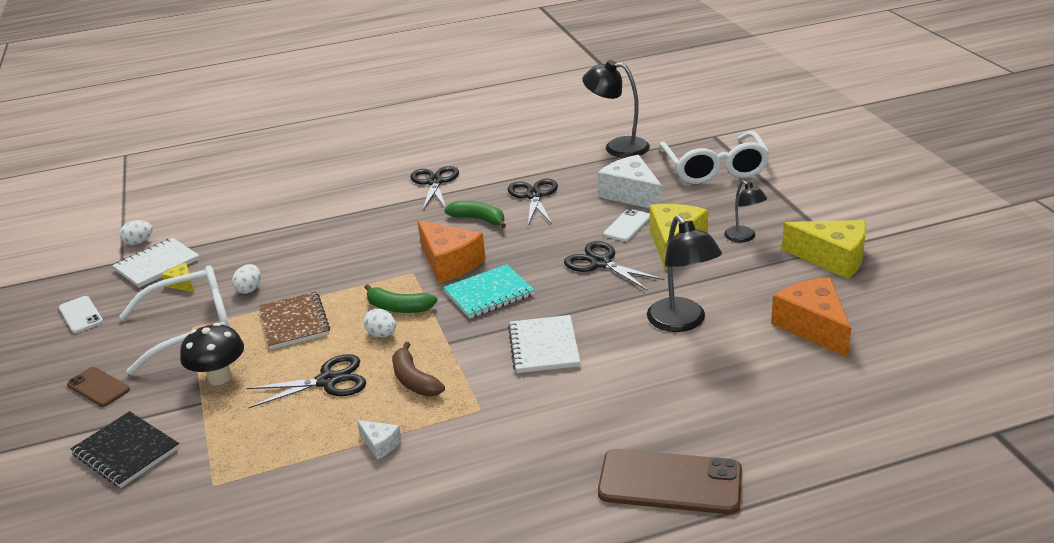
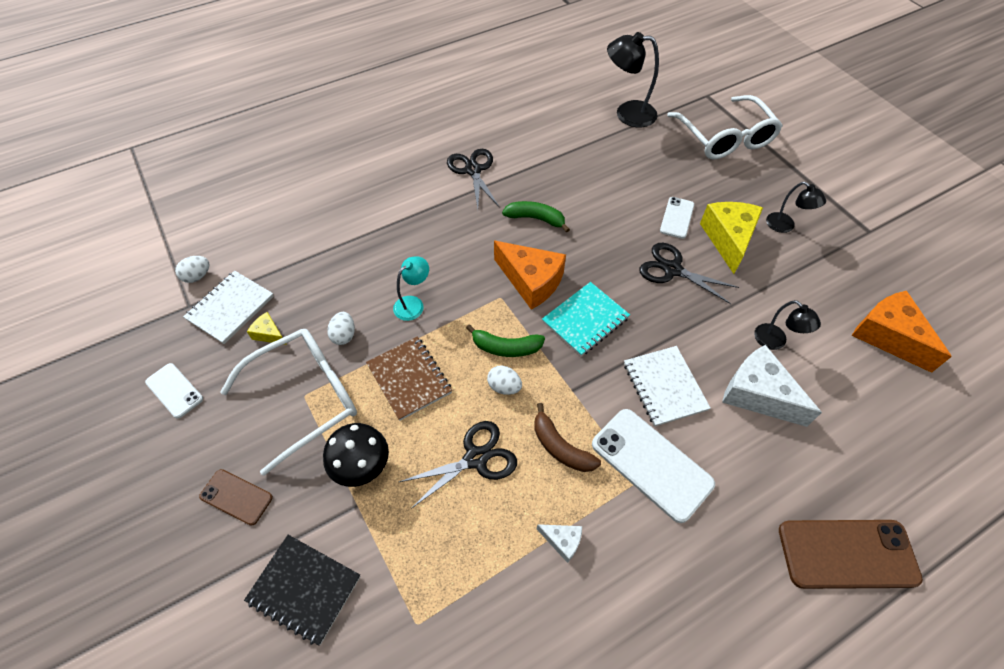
camera: 15 degrees left, 25 degrees up
black scissors [508,178,558,225] -> none
white cheese [597,155,662,208] -> white cheese moved to [722,345,822,427]
black lamp [647,215,722,332] -> black lamp [754,300,821,350], size x0.59
yellow cheese [782,220,866,279] -> none
none -> turquoise lamp [393,257,429,321]
none -> white phone [592,409,715,523]

